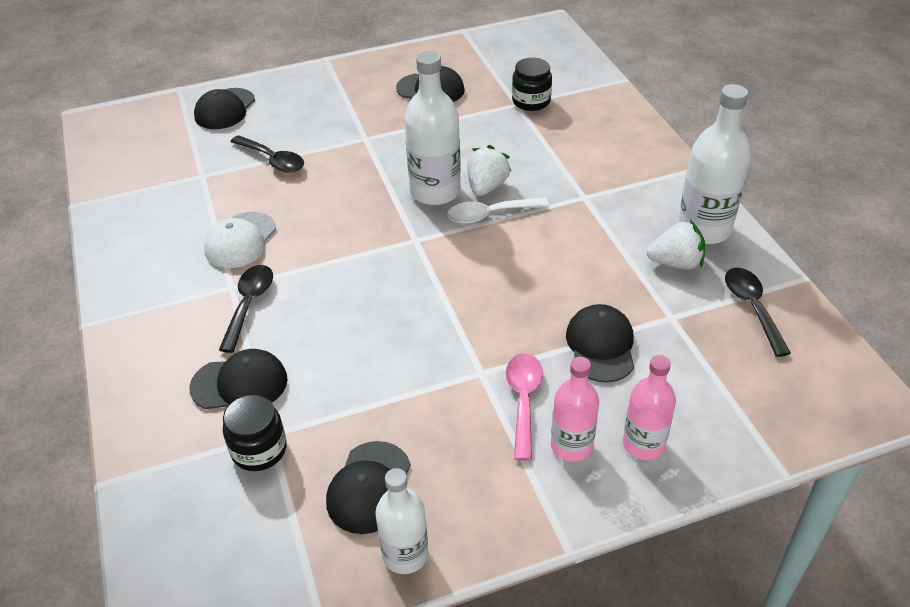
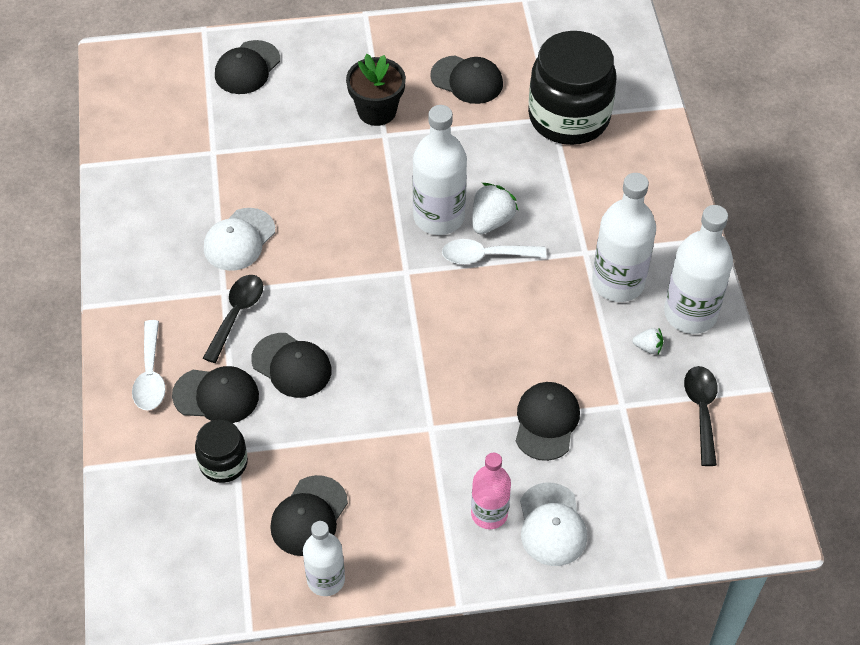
camera: 10 degrees right, 10 degrees up
black spoon [230,135,304,173] -> none
pink spoon [506,353,543,461] -> none
black jar [512,57,552,111] -> black jar [528,31,617,145], size x1.97
pink bottle [623,355,676,460] -> white cap [520,483,587,566]
white strawberry [647,220,705,269] -> white strawberry [633,328,663,354], size x0.55
none -> white spoon [132,320,166,410]
none -> black cap [251,333,331,398]
none -> black flower pot [346,54,406,126]
none -> white bottle [592,173,656,302]

